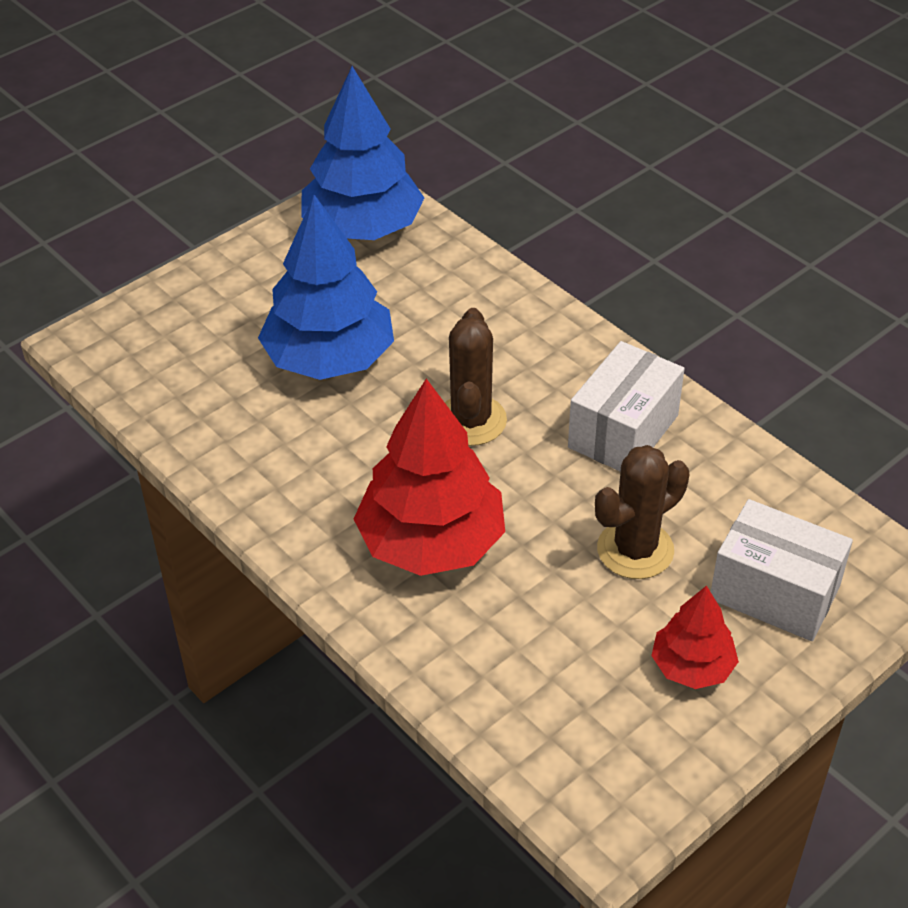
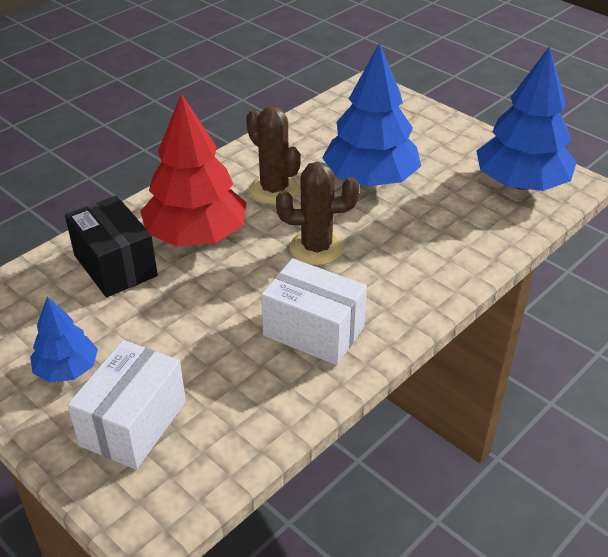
camera: 85 degrees right, 5 degrees down
brown cactus [595,445,689,579] -> brown cactus moved to [246,106,301,205]
red tree [651,585,739,689] -> blue tree [30,296,98,383]
none -> black box [65,195,158,297]

